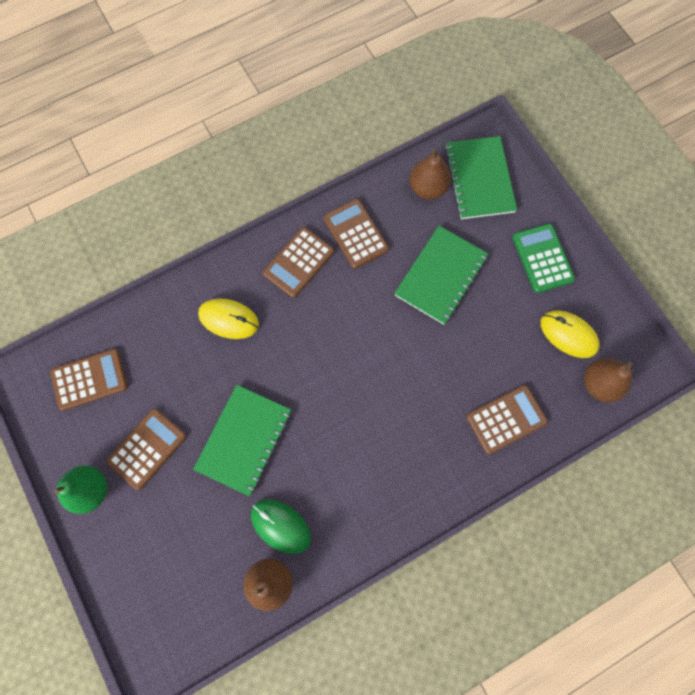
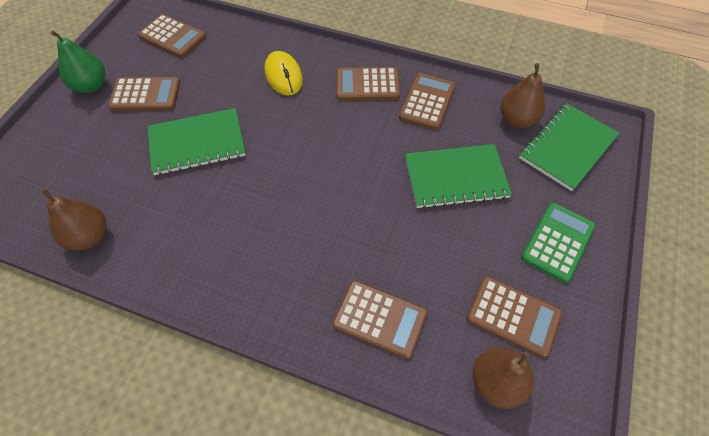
camera: 50 degrees right, 15 degrees down
green mouse [251,499,311,554] -> none
yellow mouse [541,310,600,358] -> brown calculator [466,276,562,358]

